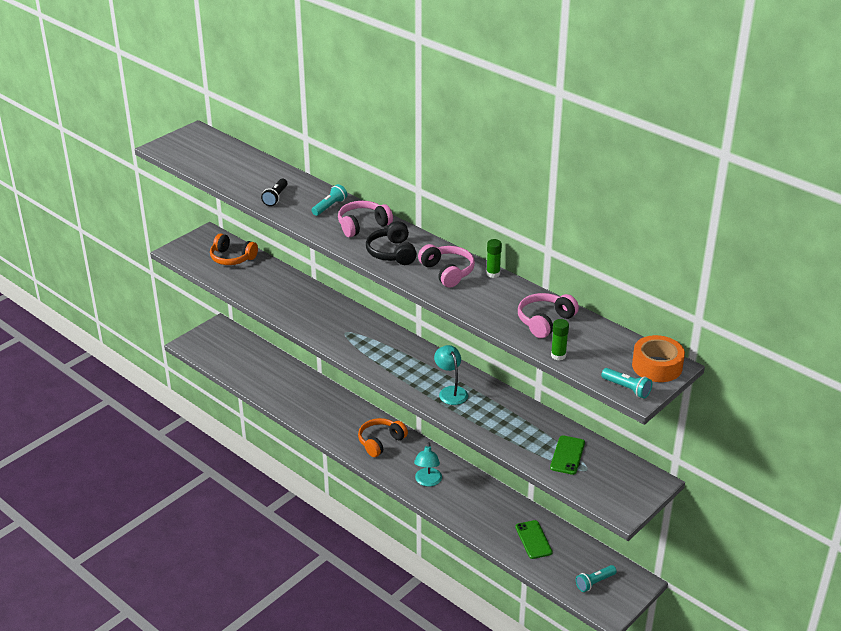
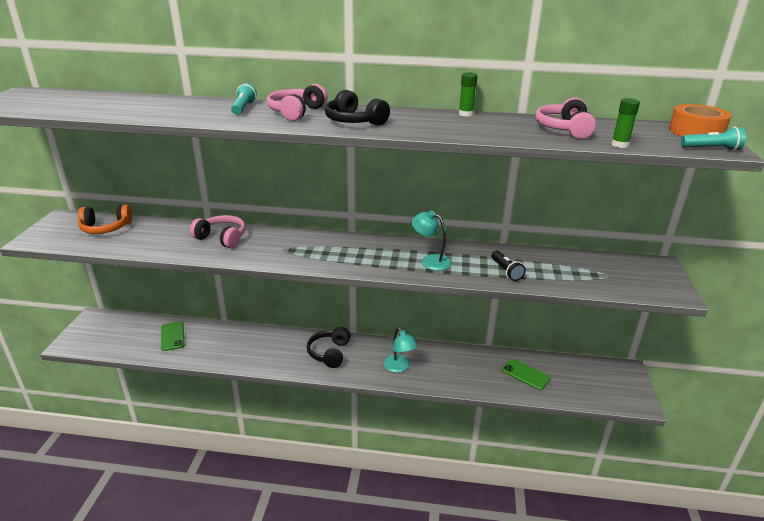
camera: 35 degrees left, 5 degrees down
black flashlight [261,178,288,206] -> black flashlight moved to [491,251,526,281]
orange headphones [358,418,408,457] -> black headphones [307,327,351,368]
pink headphones [418,244,475,288] -> pink headphones moved to [190,215,245,248]
green phone [550,435,585,475] -> green phone moved to [161,321,184,351]
turquoise flashlight [576,565,617,592] -> none

